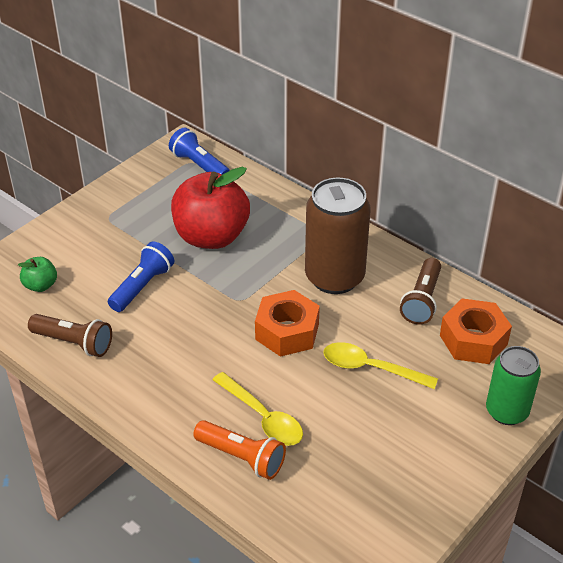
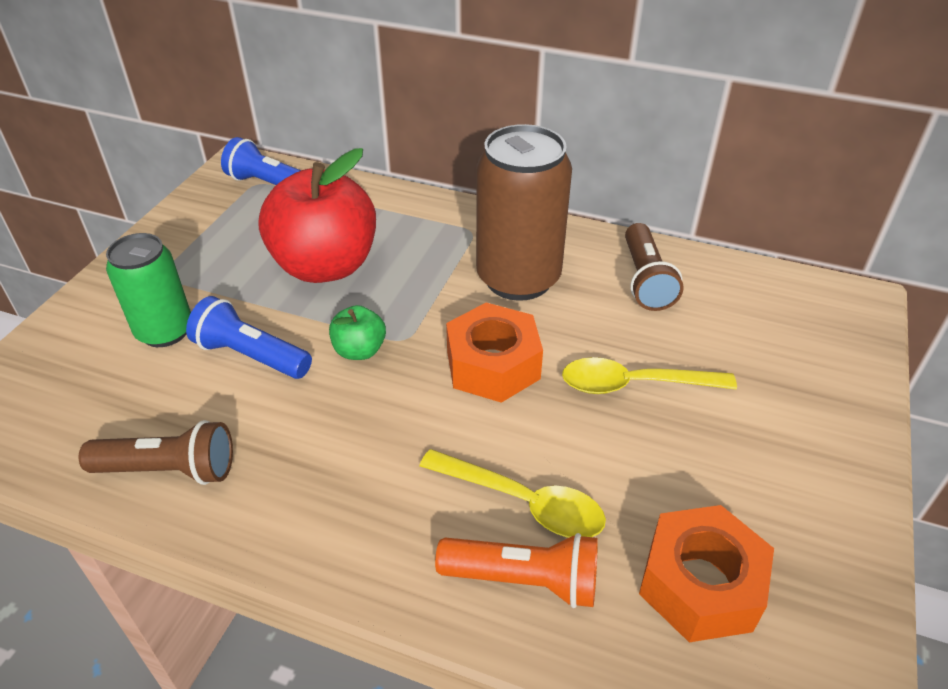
camera: 20 degrees left, 0 degrees up
green apple [18,257,57,292] -> green apple moved to [329,305,386,360]
blue flashlight [108,241,174,312] -> blue flashlight turned 75 degrees counterclockwise [186,296,312,379]
orange nut [440,298,512,364] -> orange nut moved to [639,505,774,642]
green can [486,346,541,425] -> green can moved to [106,233,191,347]

